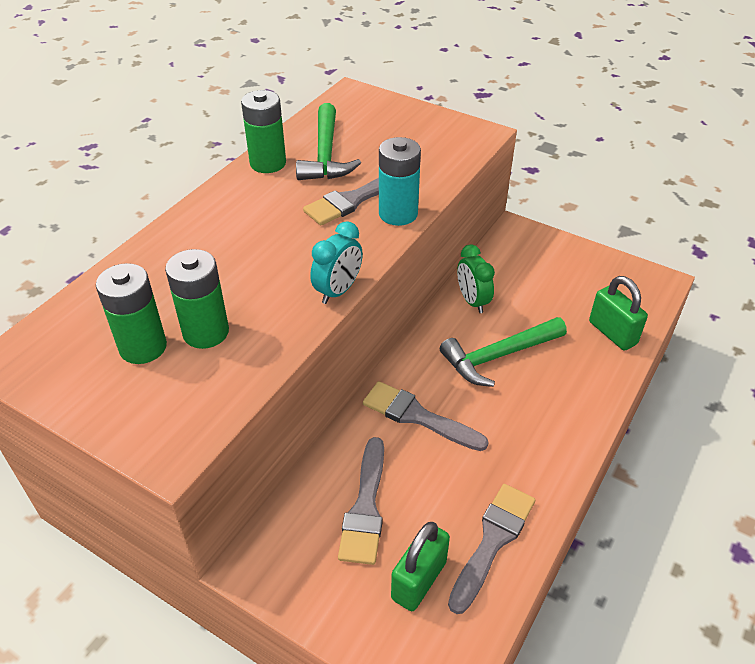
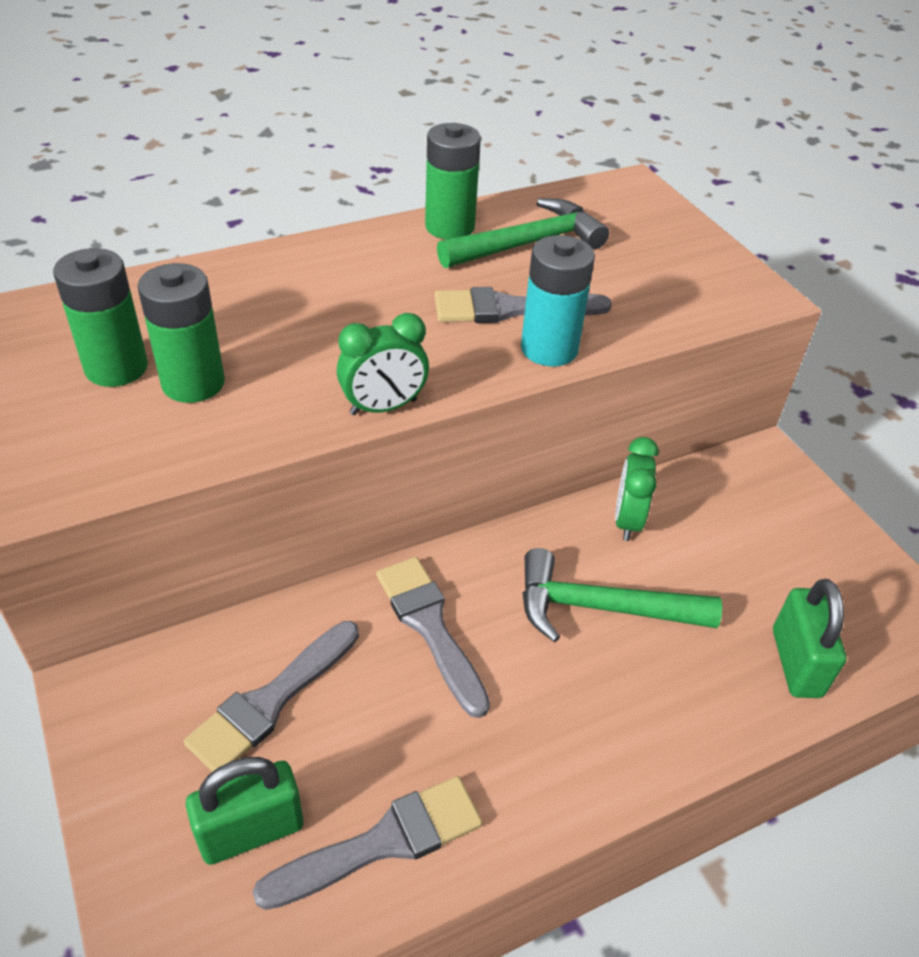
camera: 30 degrees right, 0 degrees up
green hammer [296,103,361,180] -> green hammer turned 150 degrees counterclockwise [437,198,609,268]
turquoise clock [310,221,363,304] -> green clock [337,313,429,415]

